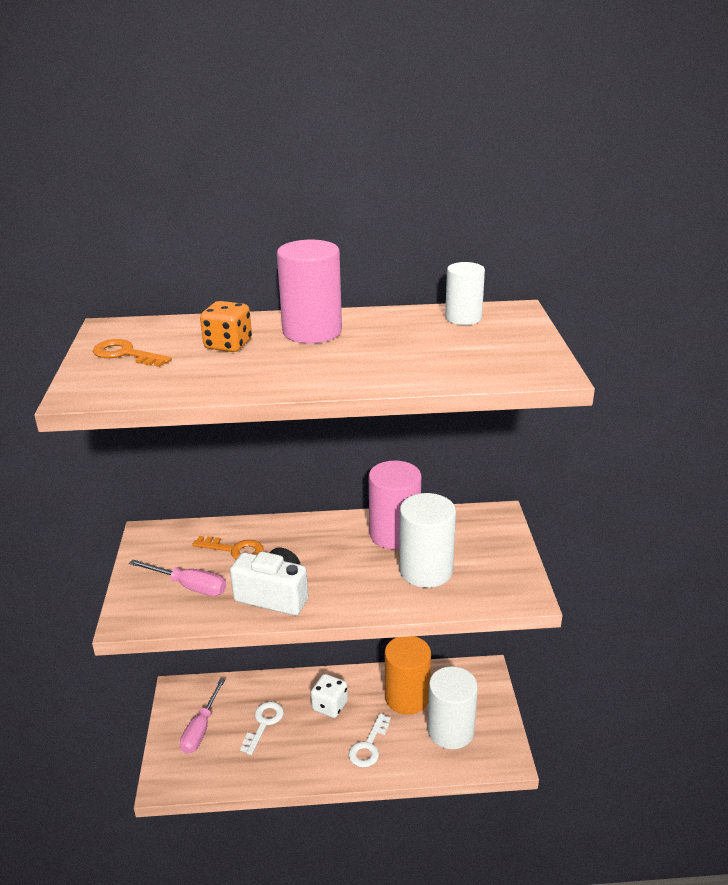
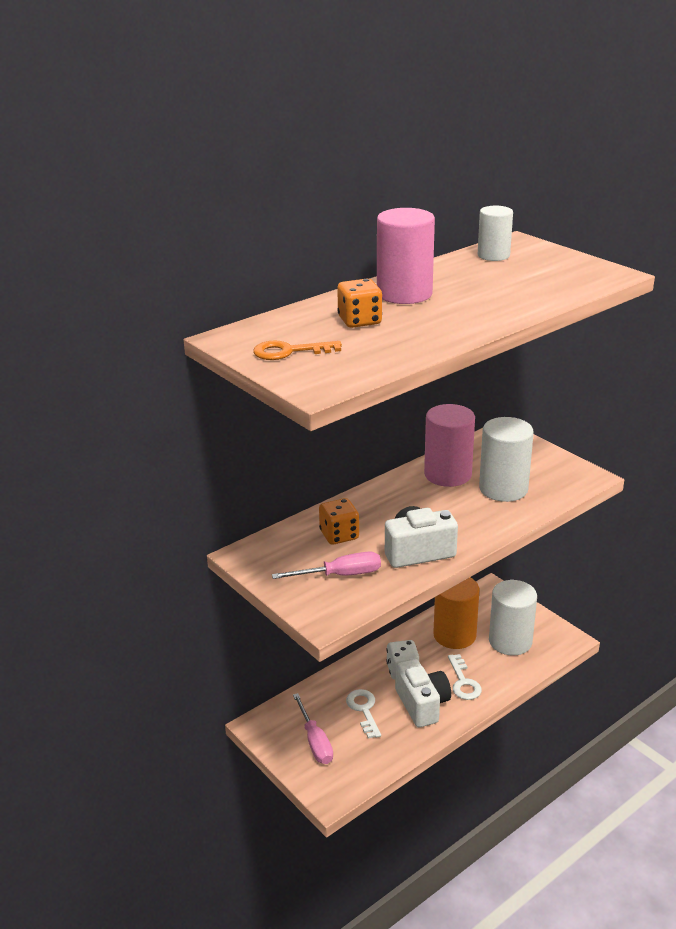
camera: 35 degrees left, 0 degrees up
orange key [192,536,264,559] -> orange dice [319,498,359,545]
none -> white camera [395,659,451,728]

